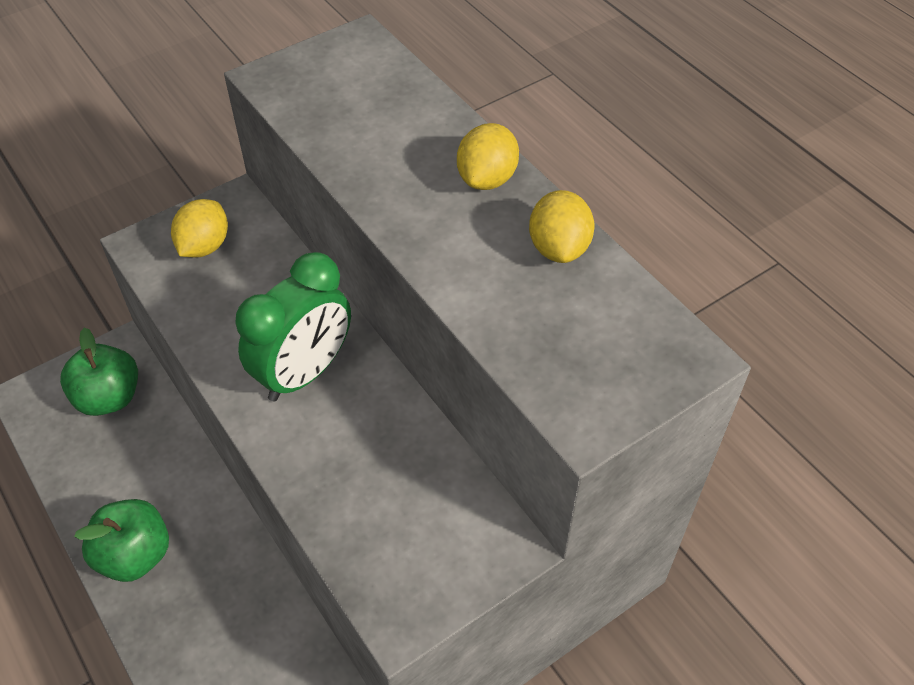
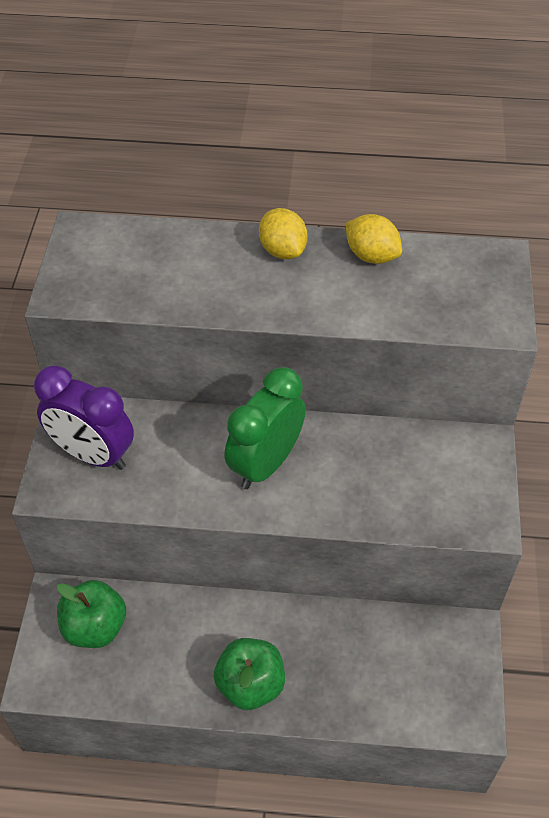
camera: 50 degrees left, 0 degrees up
yellow lemon [171,199,228,257] -> purple clock [34,365,134,470]
green clock [235,252,351,401] -> green clock turned 135 degrees counterclockwise [224,367,306,489]

